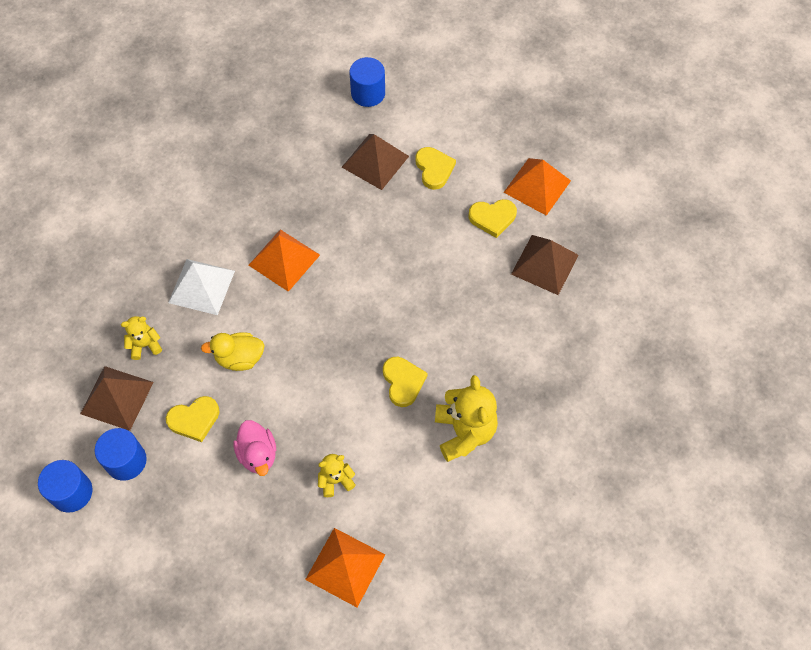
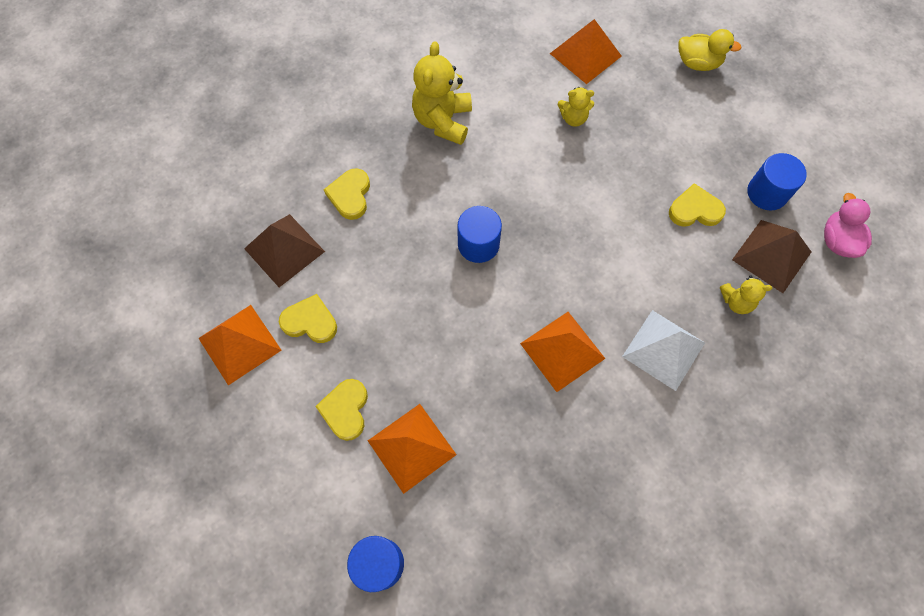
camera: 160 degrees left, 5 degrees up
blue cylinder [38,460,93,513] -> blue cylinder moved to [458,206,502,263]
yellow duck [201,332,265,371] -> yellow duck moved to [678,29,742,71]
pink duck [233,420,276,476] -> pink duck moved to [824,193,872,258]
brown pyramid [342,134,409,190] -> orange pyramid [368,404,457,494]
yellow heart [383,357,427,407] -> yellow heart moved to [324,168,370,220]

